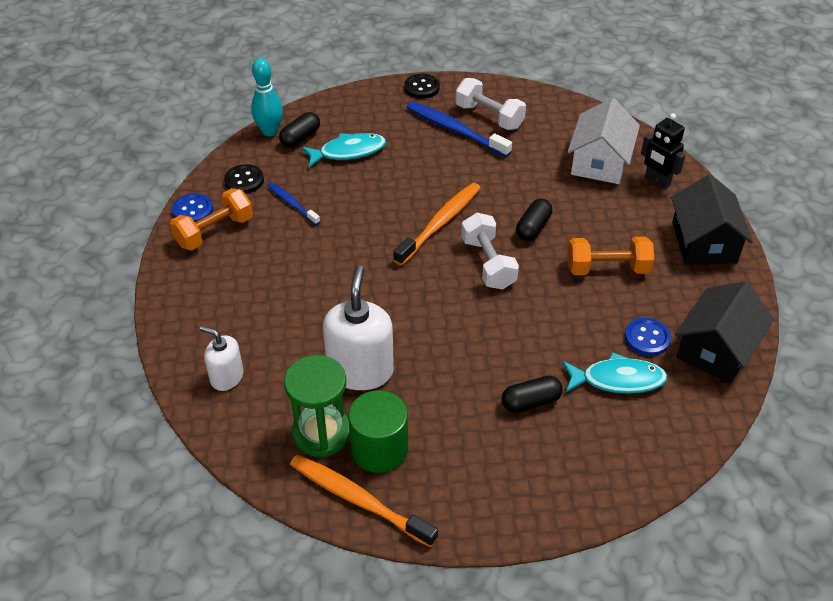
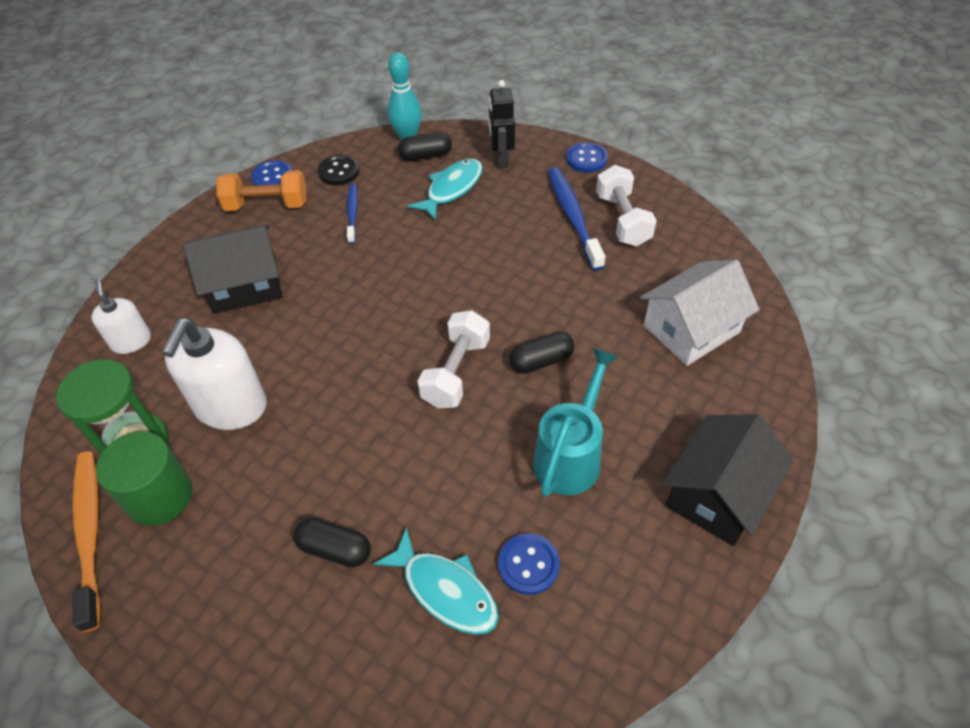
camera: 40 degrees right, 5 degrees up
turquoise fish [302,133,386,167] -> turquoise fish turned 75 degrees counterclockwise [408,159,483,220]
white soap dispenser [323,265,394,390] -> white soap dispenser turned 150 degrees clockwise [161,318,266,430]
orange toothbrush [393,183,480,266] -> none
black button [404,74,440,99] -> blue button [566,142,608,173]
orange dumbbell [568,237,654,275] -> turquoise watering can [533,348,618,497]
black robot [641,113,685,190] -> black robot moved to [489,80,515,168]
black house [675,281,774,384] -> black house moved to [183,225,282,314]

